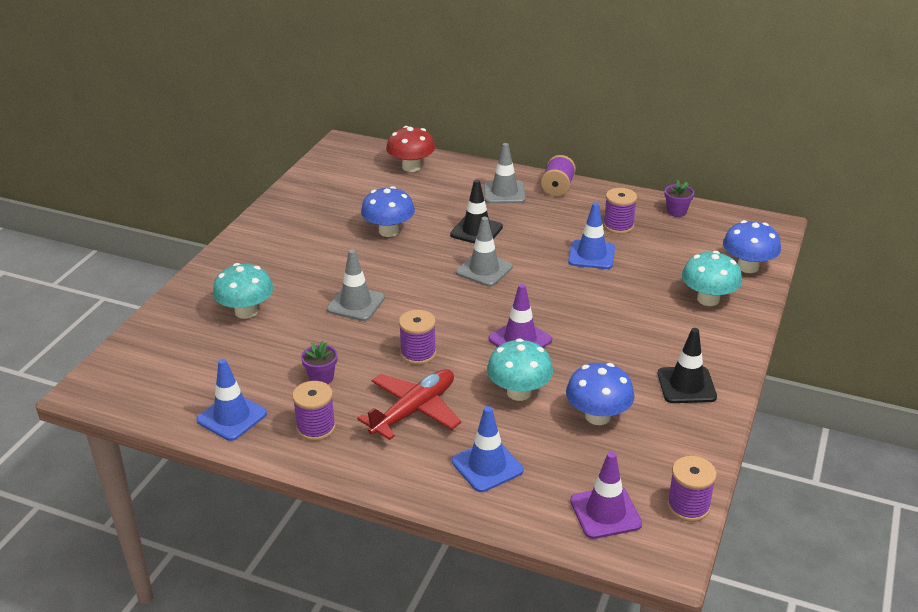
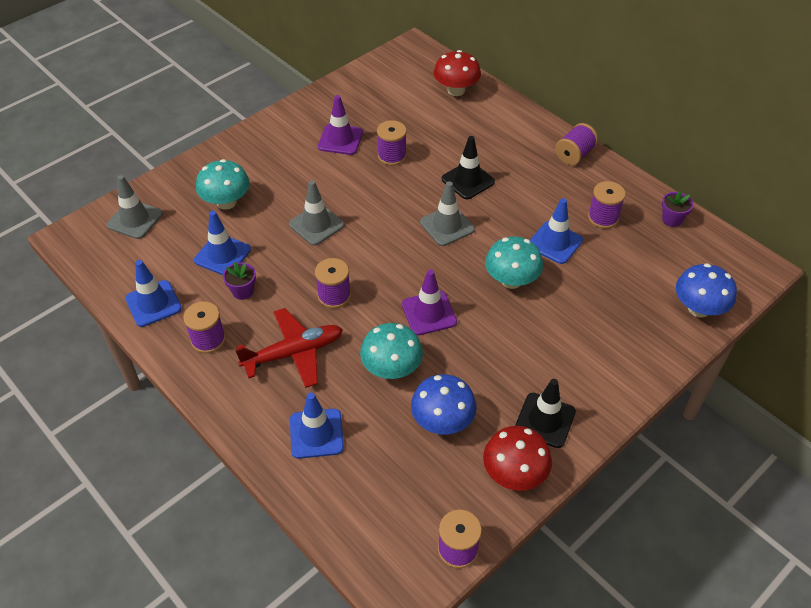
camera: 25 degrees right, 15 degrees up
blue mushroom [361,186,415,237] -> purple spool [377,120,407,166]
grey traffic cone [484,143,526,204] -> grey traffic cone moved to [107,175,163,239]
purple traffic cone [570,452,642,539] -> purple traffic cone moved to [318,95,363,155]
turquoise mushroom [682,251,742,306] -> turquoise mushroom moved to [485,236,543,289]
none -> blue traffic cone [194,211,251,275]
none -> red mushroom [483,426,552,491]

